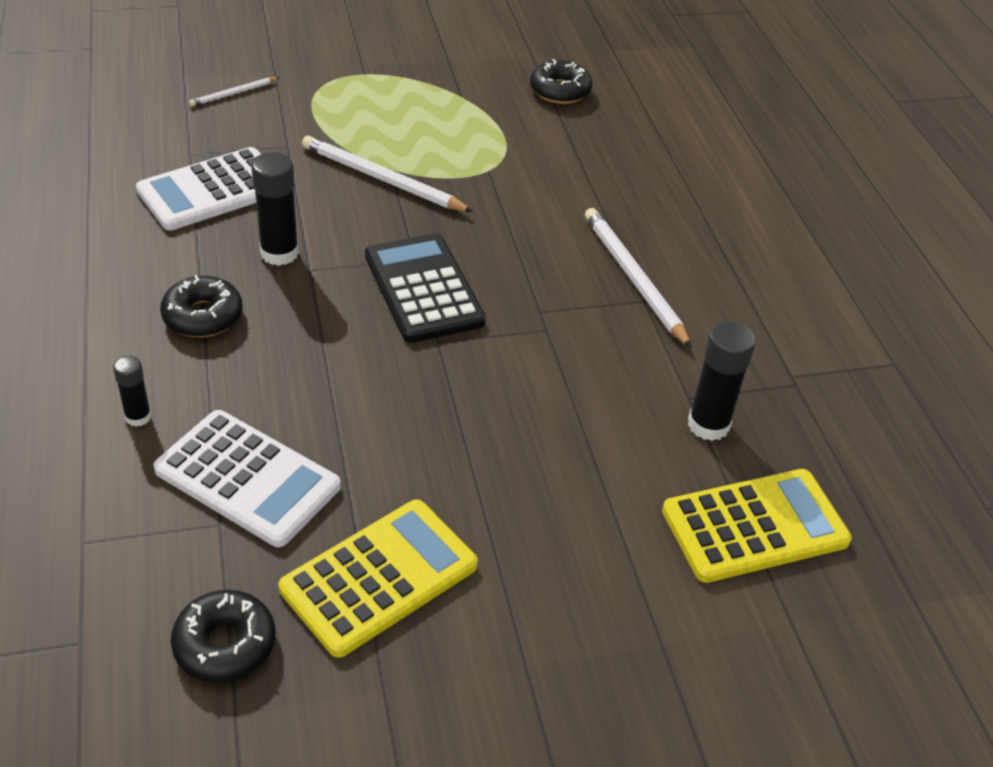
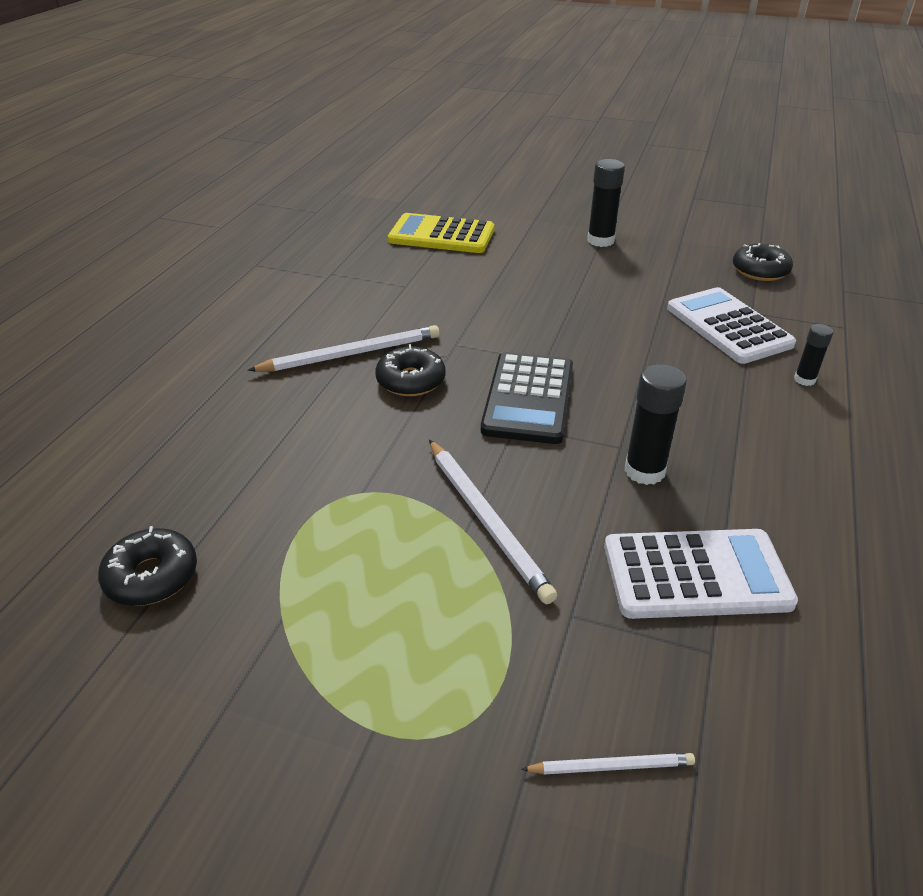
camera: 145 degrees left, 5 degrees down
black donut [160,275,242,337] -> black donut moved to [375,344,446,396]
yellow calculator [279,499,478,658] -> none
white pencil [585,208,692,348] -> white pencil turned 120 degrees counterclockwise [247,325,440,372]
black glue stick [688,322,756,441] -> black glue stick moved to [587,159,625,247]

